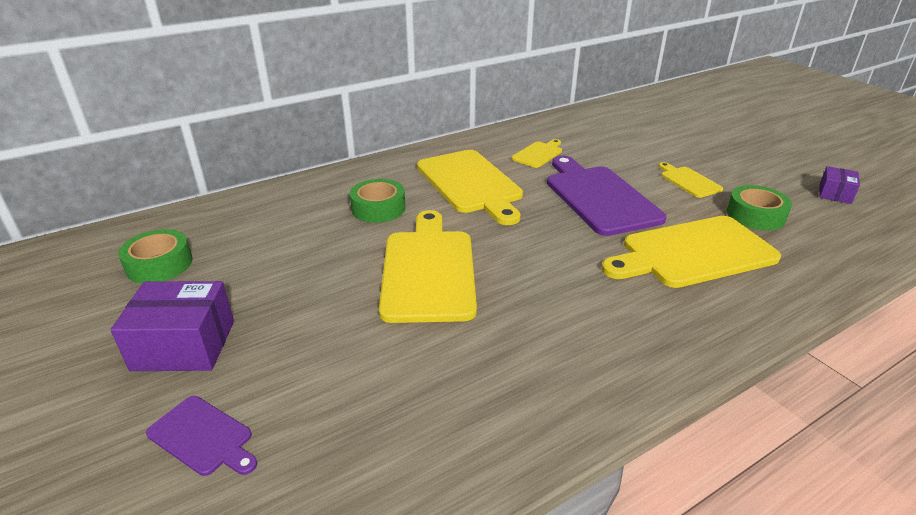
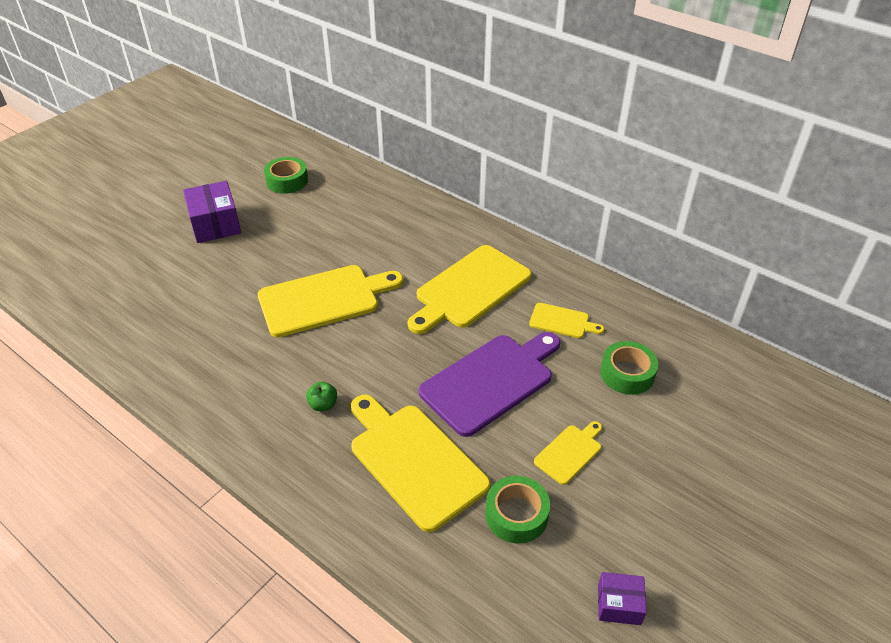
camera: 70 degrees right, 10 degrees up
purple cutting board [146,396,257,476] -> none
green tape [350,179,406,223] -> green tape moved to [600,341,658,395]
none -> green apple [306,382,337,411]

